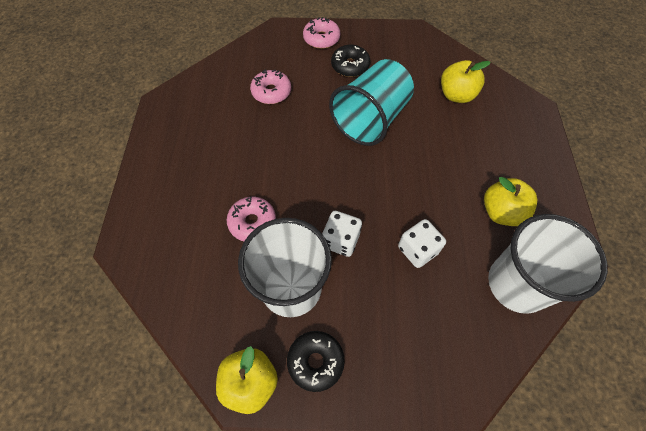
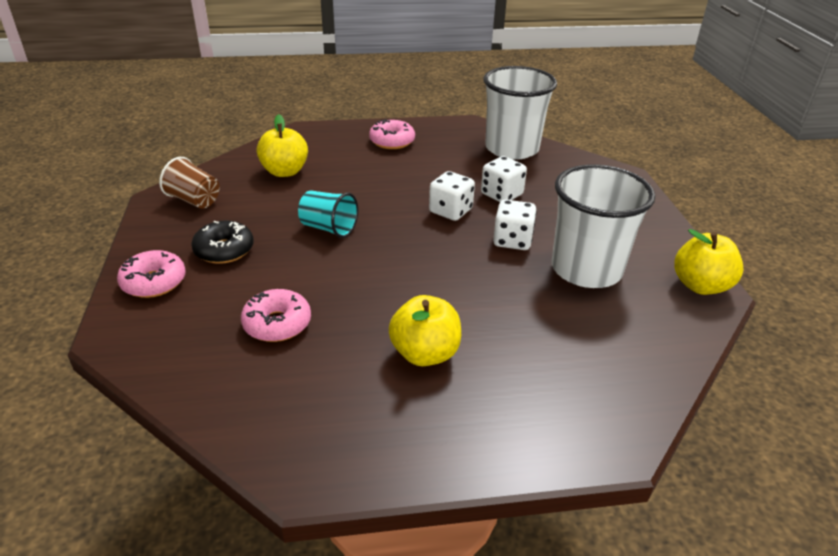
camera: 100 degrees left, 25 degrees down
pink donut [227,197,276,241] -> pink donut moved to [369,119,415,149]
black donut [287,331,345,392] -> none
turquoise cup [329,59,414,146] -> turquoise cup [298,191,358,238], size x0.53
yellow apple [484,177,538,226] -> yellow apple moved to [389,295,461,366]
none -> brown cup [159,157,220,209]
none -> white dice [429,171,475,221]

